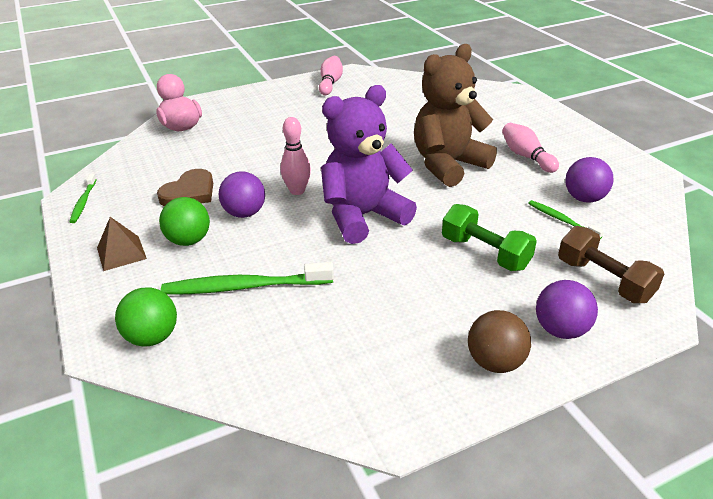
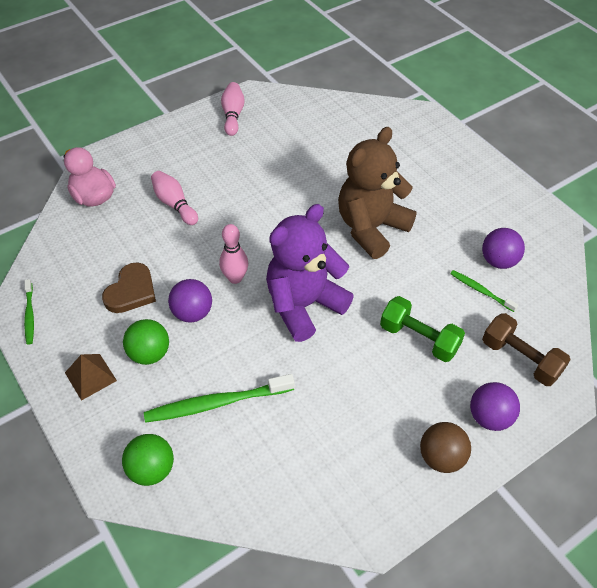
camera: 10 degrees left, 15 degrees up
pink bowling pin [502,123,559,173] -> pink bowling pin moved to [151,171,198,225]

